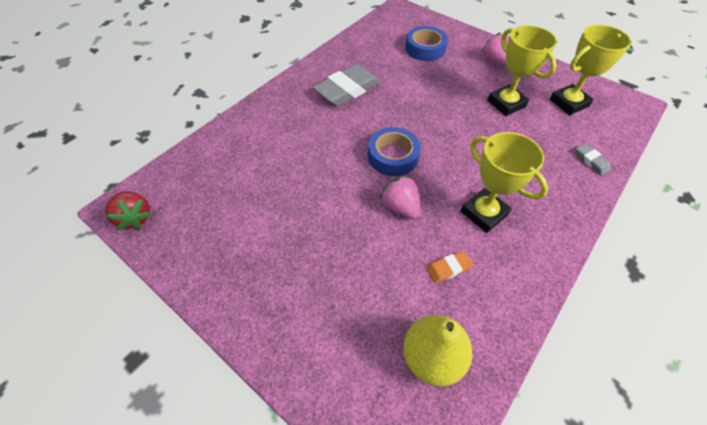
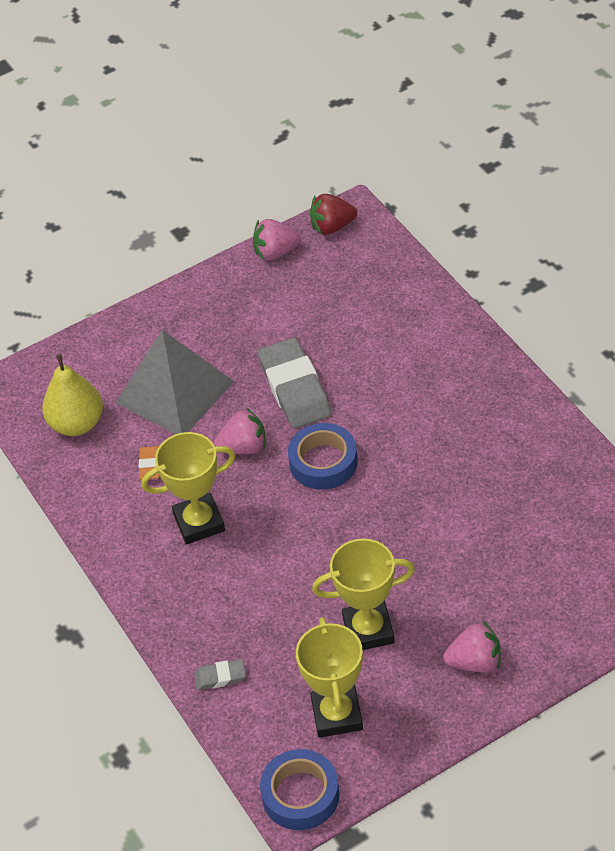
camera: 115 degrees right, 5 degrees down
grey eraser [313,64,380,106] -> grey eraser moved to [258,338,331,429]
blue tape [405,26,448,61] -> blue tape moved to [260,749,340,830]
none -> grey pyramid [115,330,234,434]
none -> pink strawberry [253,219,301,260]

